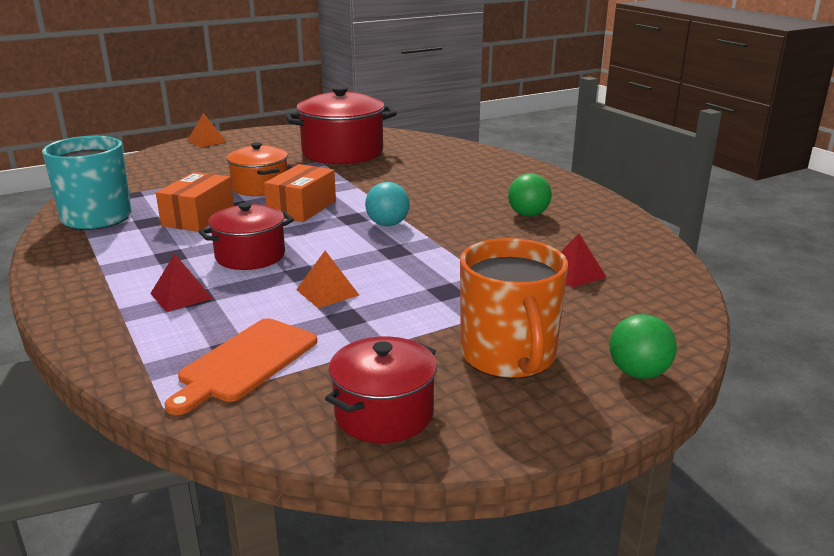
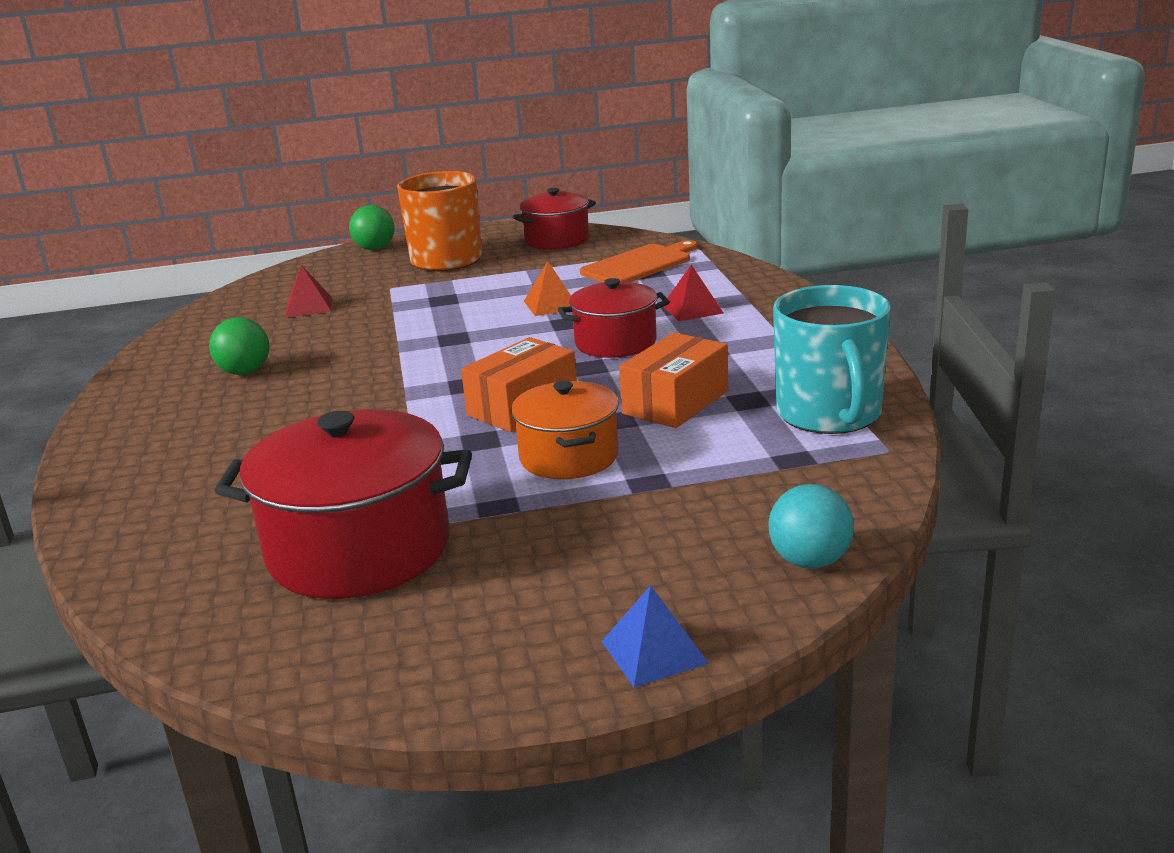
camera: 160 degrees left, 0 degrees up
orange pyramid [187,113,227,147] -> blue pyramid [601,585,709,688]
turquoise ball [365,182,410,226] -> turquoise ball moved to [768,484,854,569]

